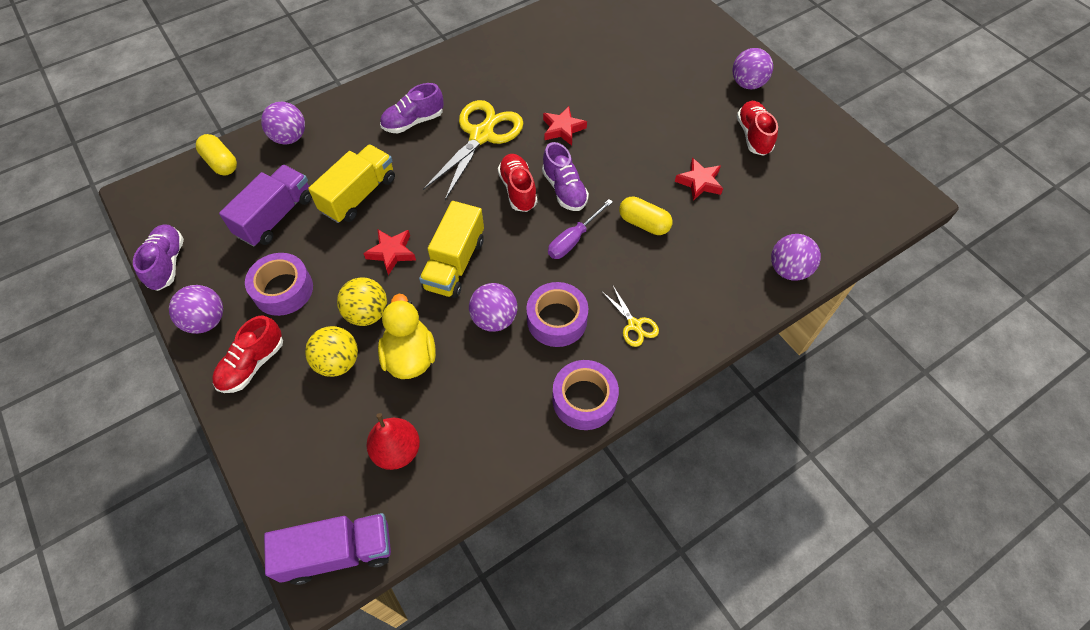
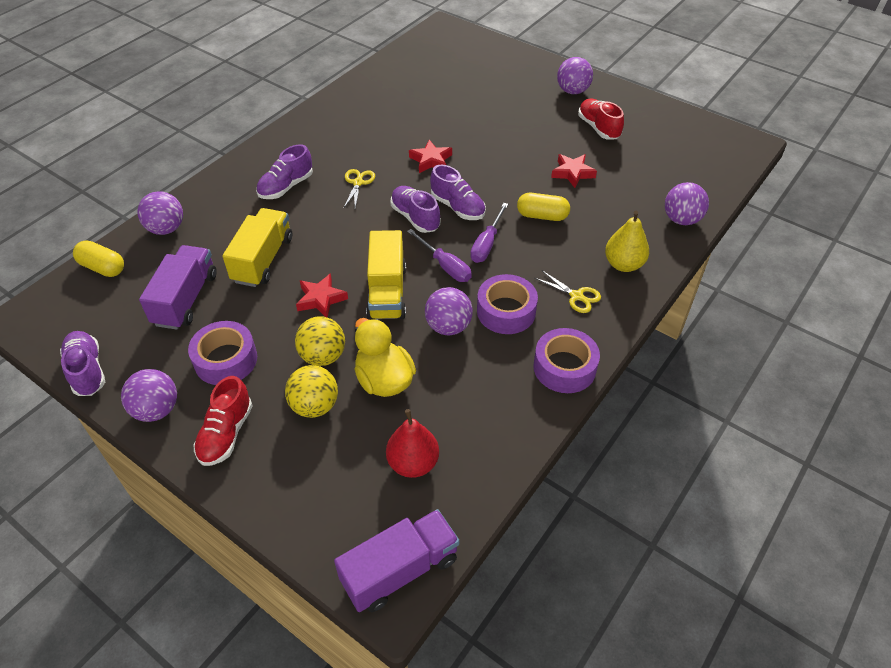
camera: 20 degrees left, 10 degrees down
yellow scissors [423,100,523,200] -> yellow scissors [344,169,375,208], size x0.47
red shoe [498,154,537,212] -> purple shoe [391,186,440,233]
none -> purple screwdriver [407,229,472,282]
none -> yellow pear [605,211,649,272]

